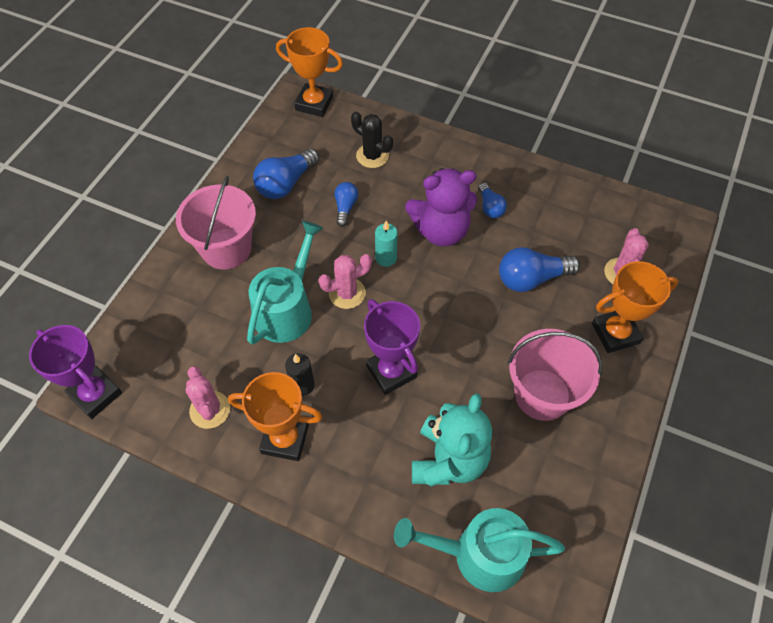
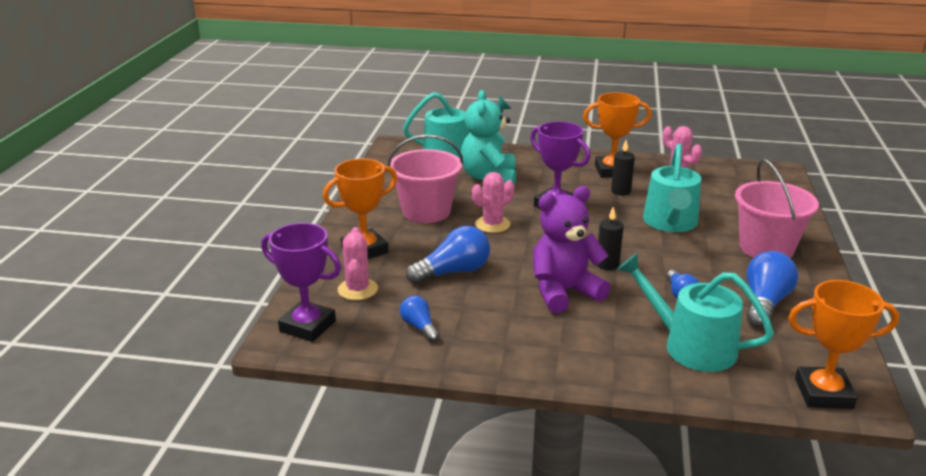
camera: 165 degrees right, 30 degrees down
purple trophy [29,325,122,419] -> purple trophy moved to [261,223,341,342]
pink cactus [319,254,372,309] -> pink cactus moved to [472,172,514,233]
black cactus [351,112,393,168] -> turquoise watering can [617,253,774,372]
turquoise candle [375,221,398,267] -> black candle [597,207,623,270]
blue light bulb [478,183,507,218] -> blue light bulb moved to [400,296,440,342]

